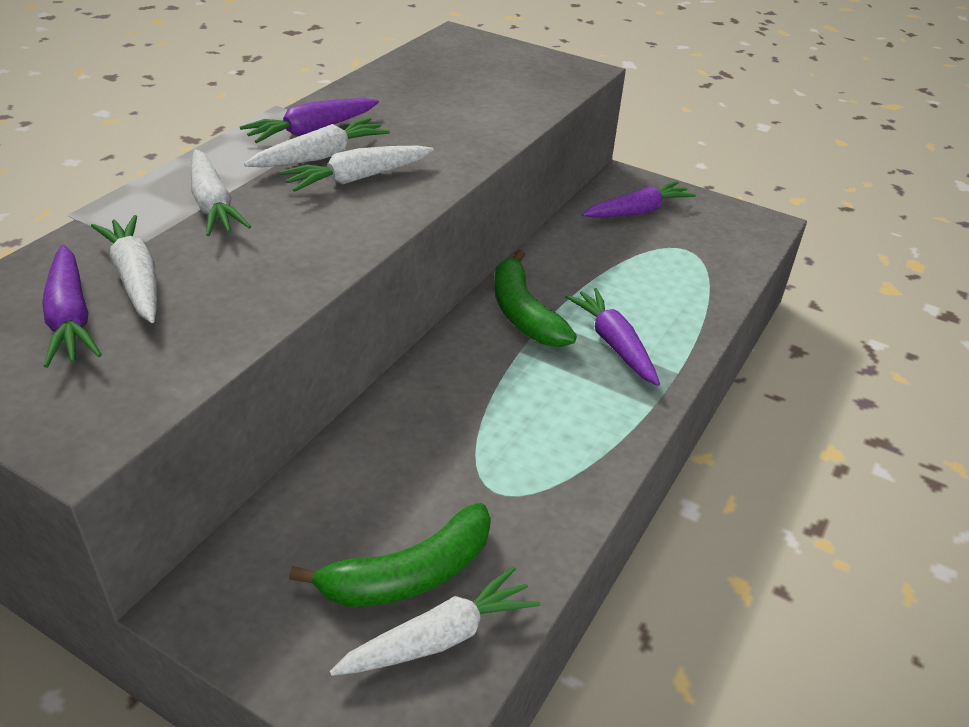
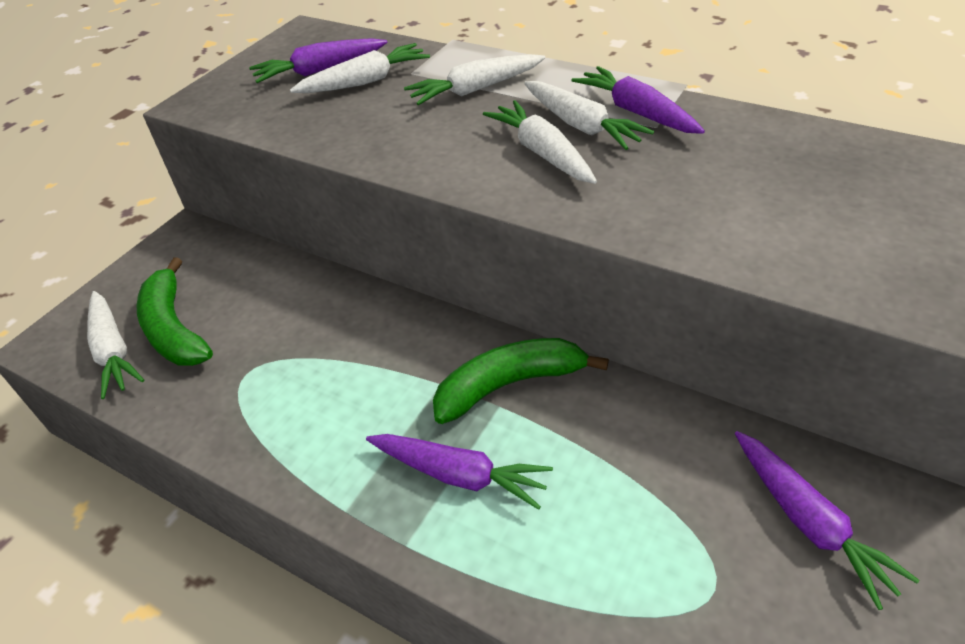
camera: 95 degrees right, 5 degrees up
purple carrot [565,288,660,386] -> purple carrot turned 45 degrees clockwise [366,434,553,510]

